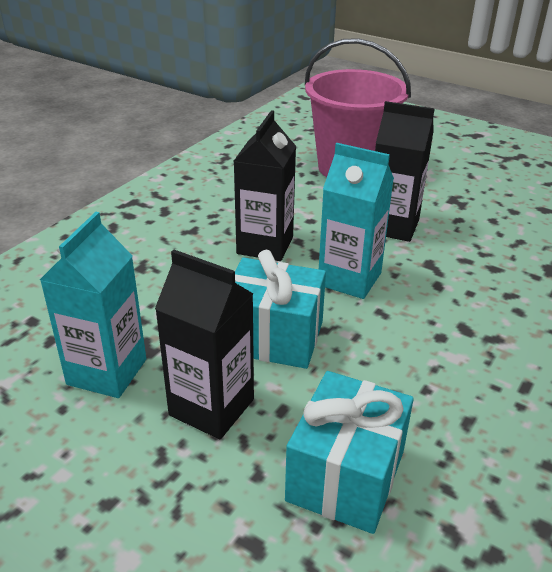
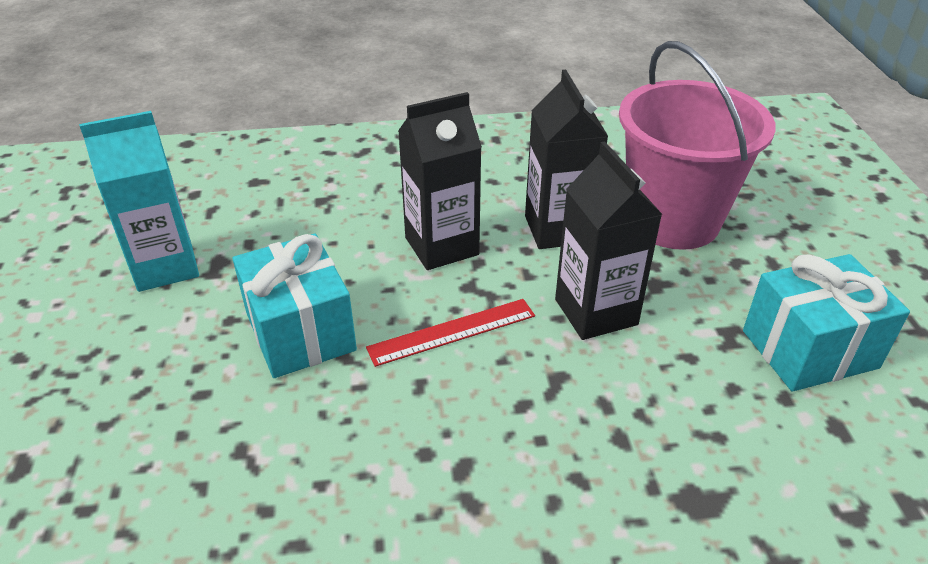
camera: 50 degrees right, 5 degrees up
black carton [155,250,254,439] -> black carton moved to [525,70,609,249]
turquoise gift [285,371,414,534] -> turquoise gift moved to [743,254,910,391]
turquoise carton [319,143,394,299] -> red ruler [366,299,535,367]

